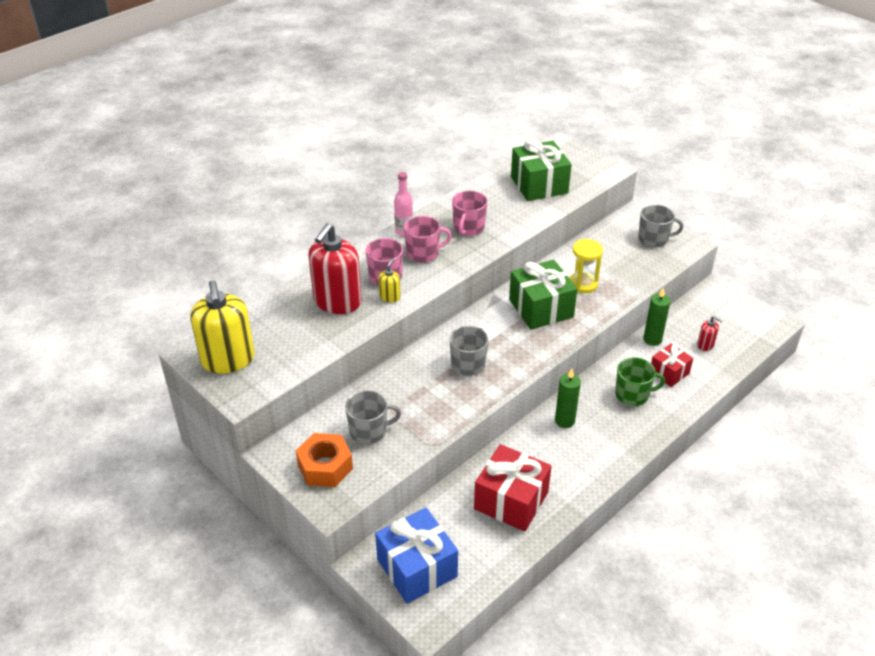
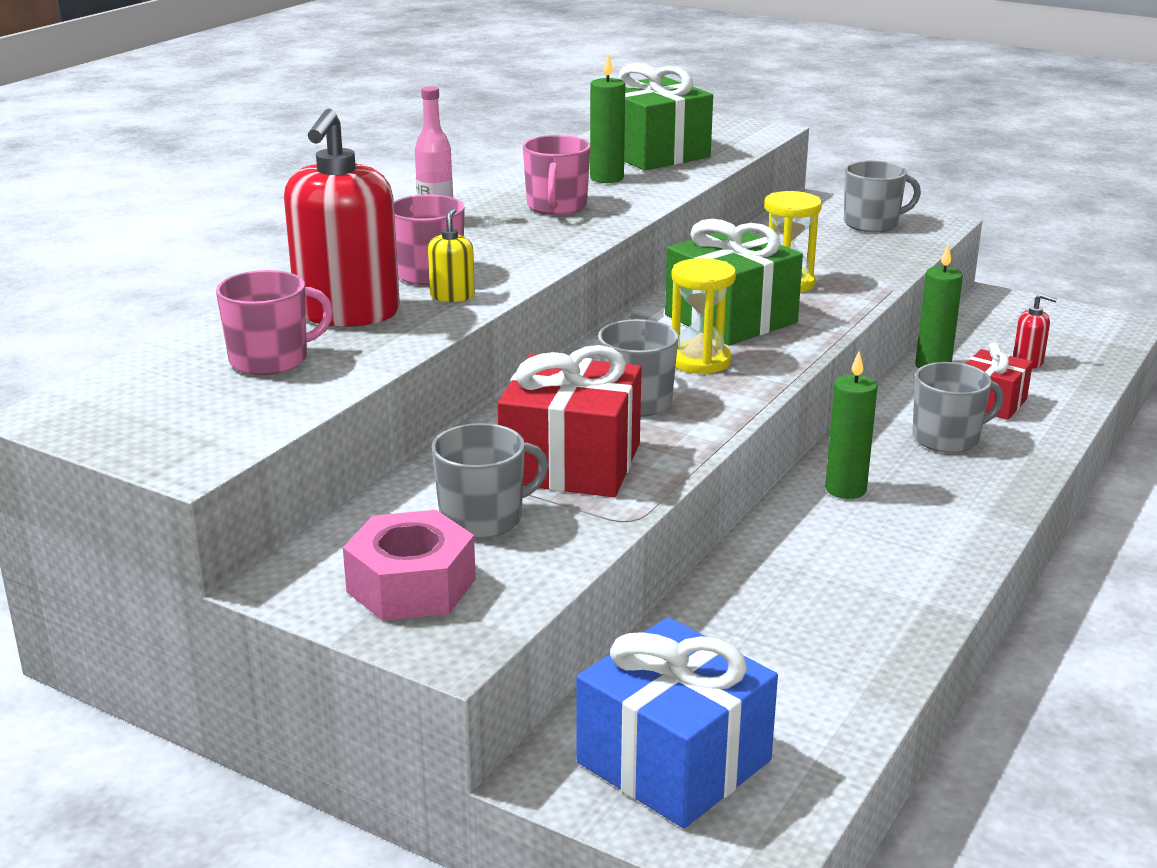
camera: 15 degrees left, 15 degrees down
yellow soap dispenser [190,280,255,373] -> none
orange nut [296,433,353,487] -> pink nut [343,510,476,621]
pink mug [404,216,452,263] -> pink mug moved to [216,270,333,375]
red gift [474,444,552,531] -> red gift moved to [497,345,641,497]
green mug [615,357,665,406] -> grey mug [912,362,1004,453]
none -> green candle [590,54,625,183]
none -> yellow hourglass [671,258,736,374]

